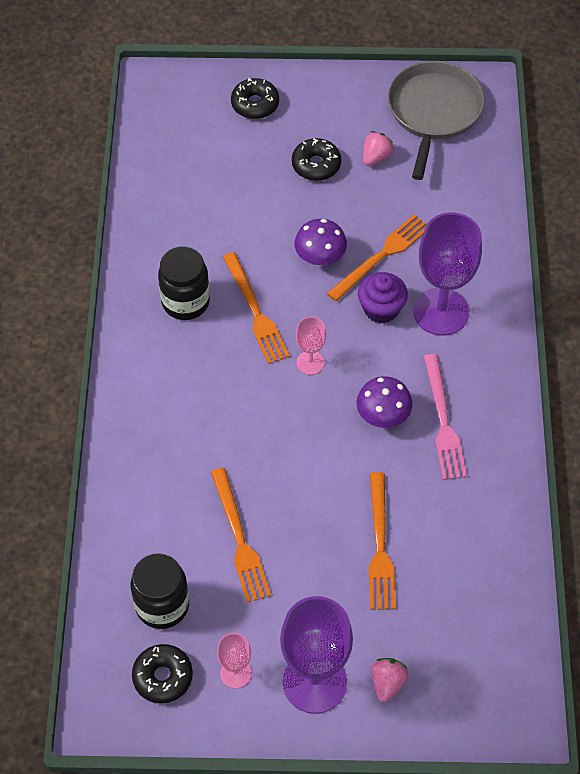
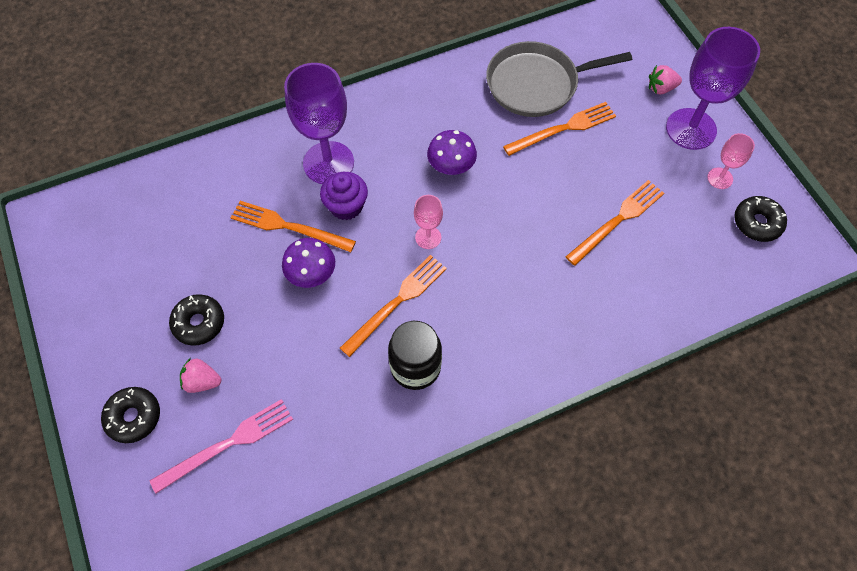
camera: 115 degrees left, 5 degrees up
black jar [130,553,189,629] -> none
pink strawberry [363,131,394,166] -> pink strawberry moved to [180,358,221,393]
grey pan [388,61,485,180] -> grey pan moved to [486,41,632,117]
pink fork [423,354,467,480] -> pink fork moved to [150,399,293,494]

